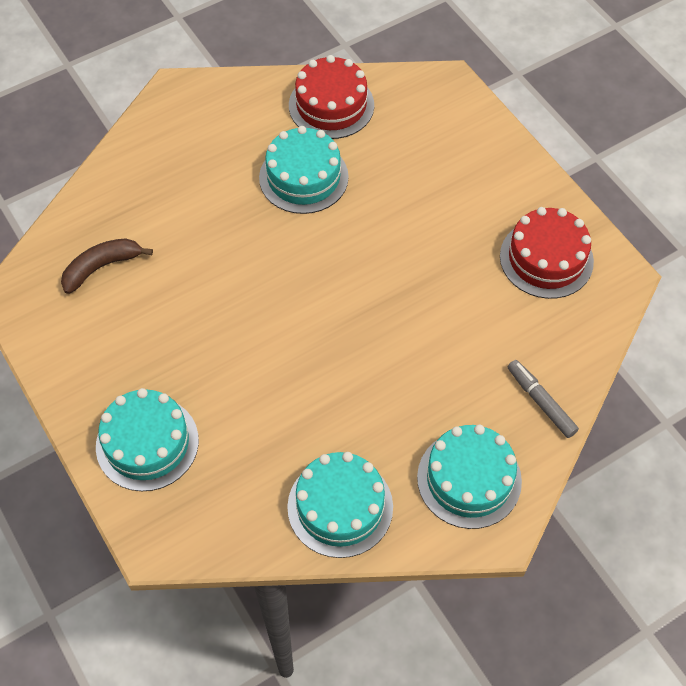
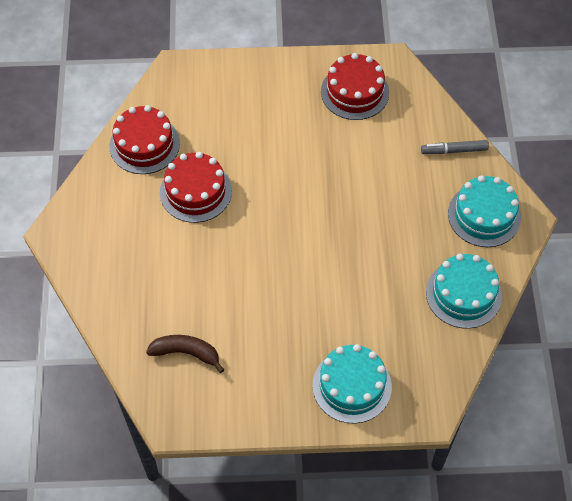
camera: 60 degrees left, 0 degrees up
brown banana [61,238,153,294] -> brown banana turned 105 degrees clockwise [146,335,224,373]
turquoise cake [259,126,349,214] -> red cake [160,152,232,223]

